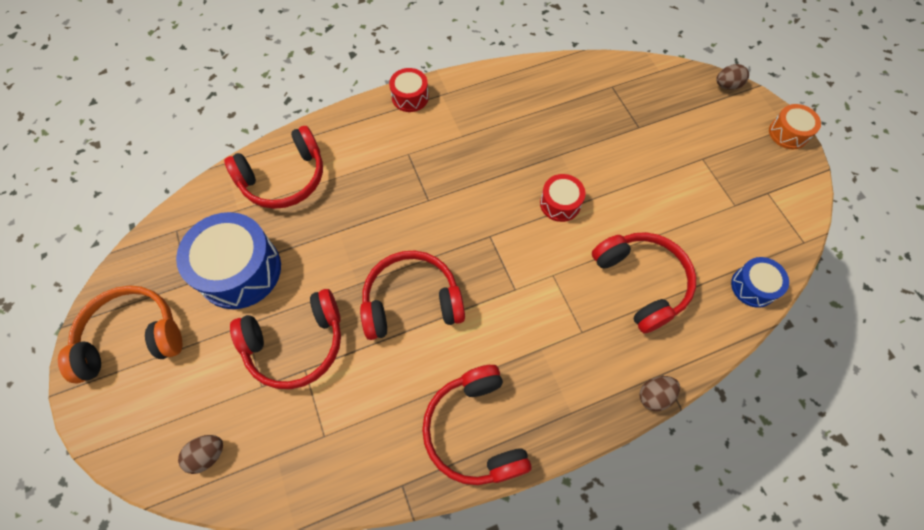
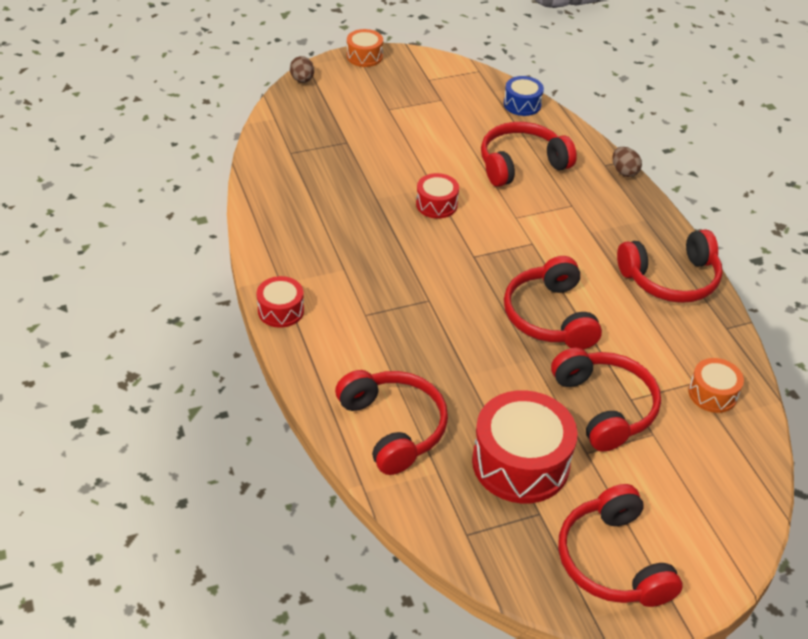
camera: 90 degrees left, 20 degrees down
orange headphones [58,285,182,384] -> red headphones [558,484,683,607]
blue drum [176,212,281,309] -> red drum [472,390,578,504]
brown egg [178,435,223,474] -> none
none -> orange drum [688,358,744,413]

